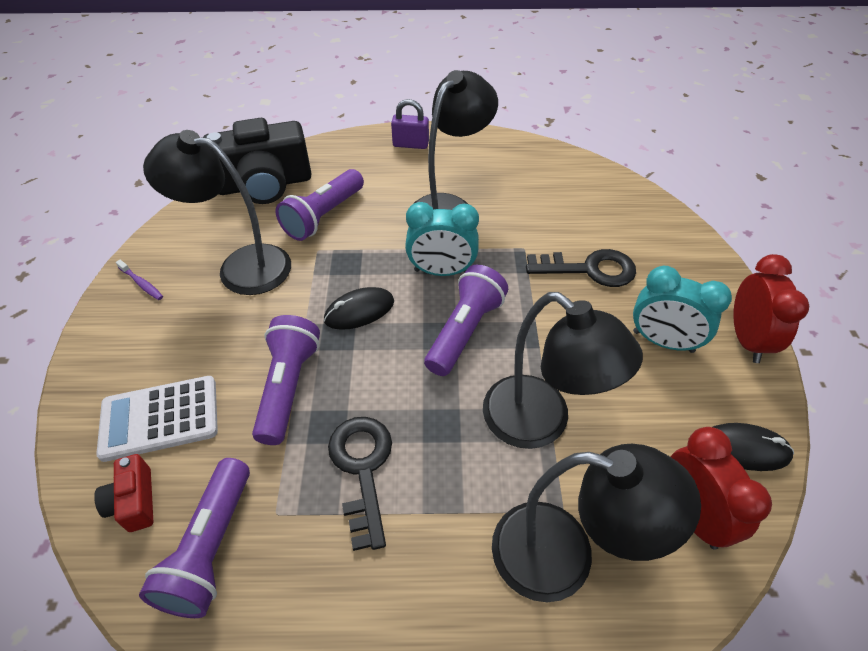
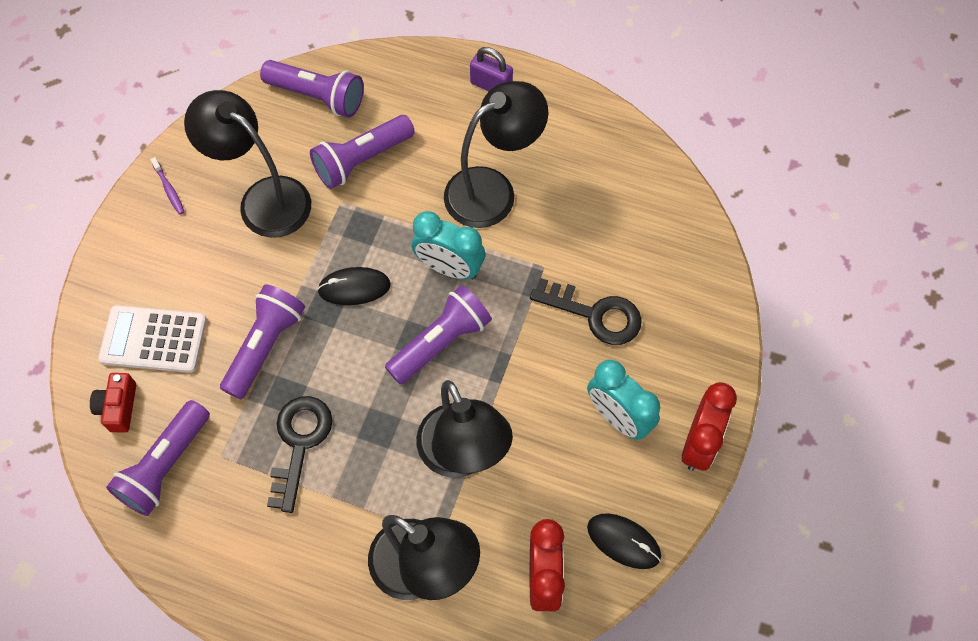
camera: 20 degrees right, 15 degrees up
black camera [203,118,312,204] -> purple flashlight [260,60,364,117]

